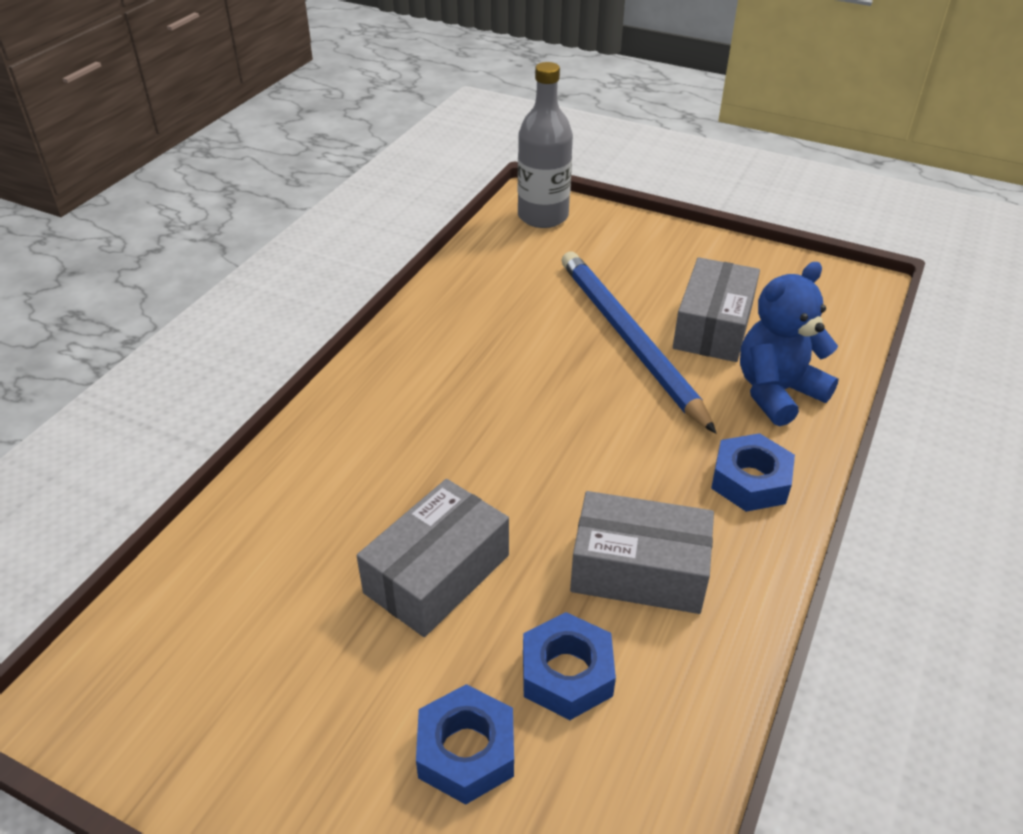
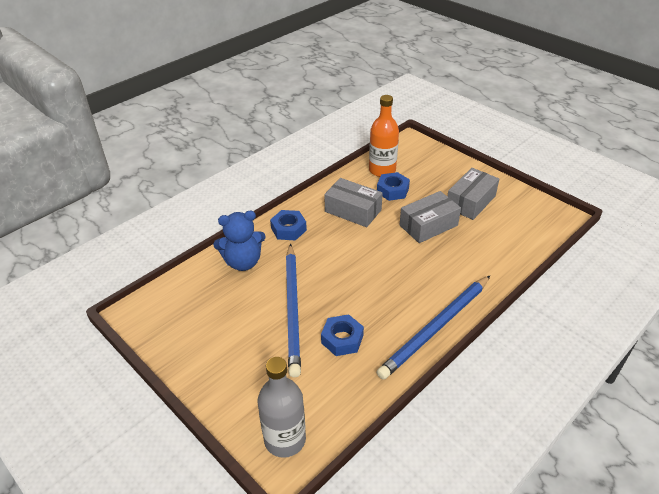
camera: 160 degrees left, 0 degrees up
blue nut [416,684,514,805] -> blue nut moved to [321,314,364,356]
grey box [673,257,760,362] -> grey box moved to [447,168,499,220]
none -> orange bottle [369,95,399,177]
none -> blue pencil [376,276,490,380]

